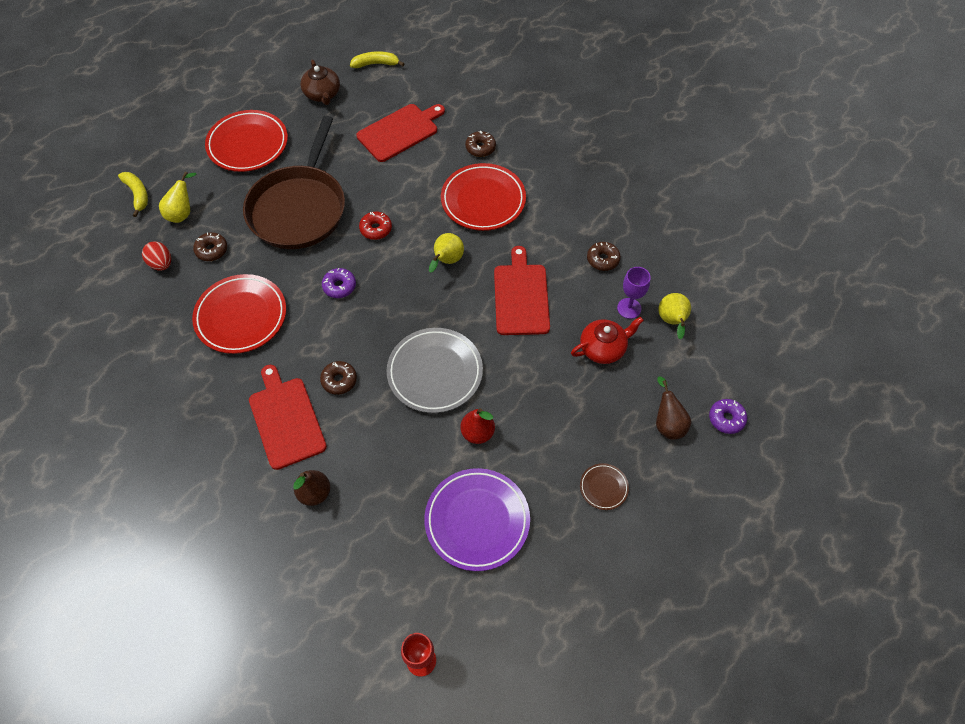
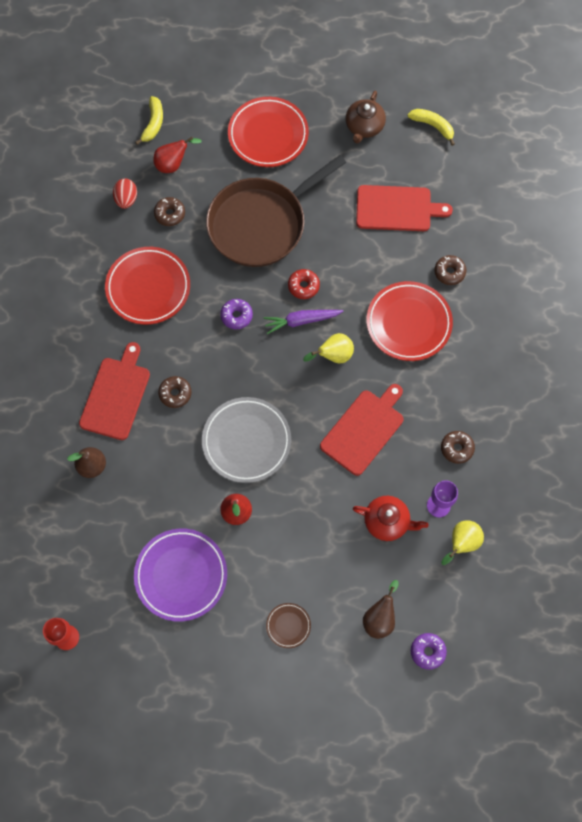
camera: 40 degrees right, 10 degrees up
yellow pear [159,171,196,223] -> red pear [153,137,202,173]
none -> purple carrot [263,310,344,334]

